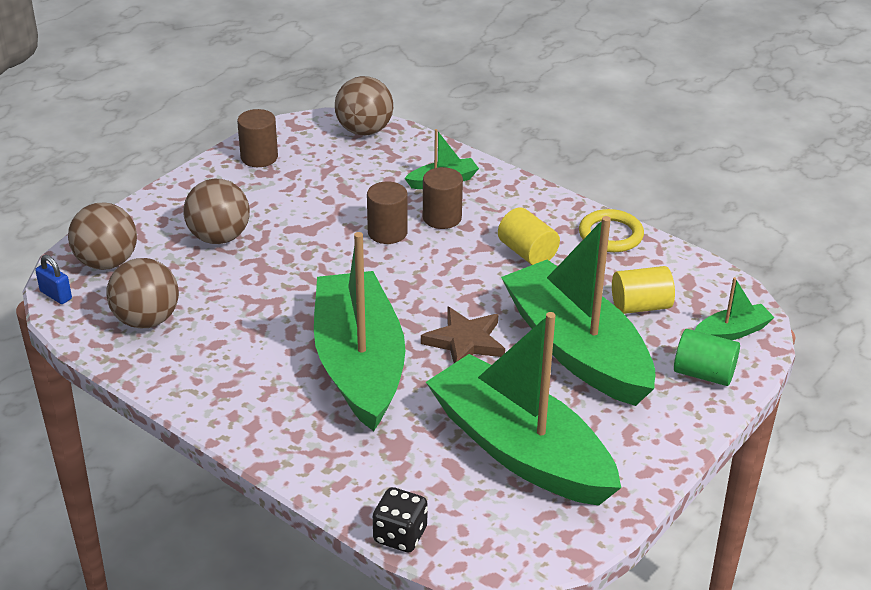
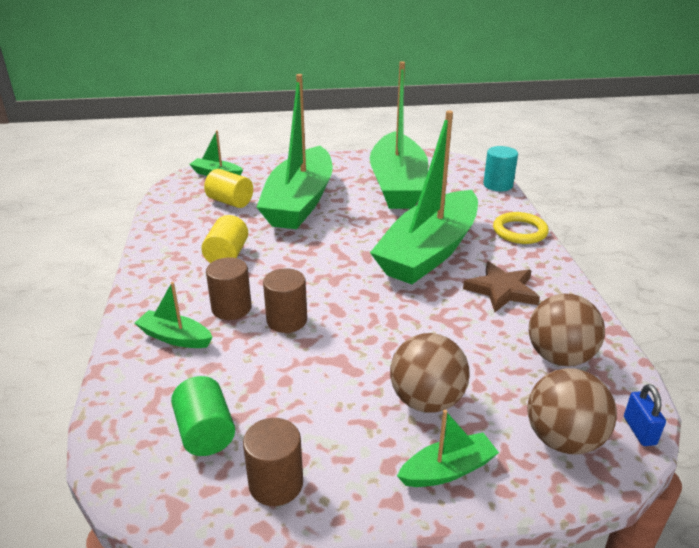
camera: 135 degrees left, 5 degrees down
brown ball [335,76,393,135] -> none
black dice [373,487,428,552] -> turquoise cylinder [483,146,518,191]
brown star [421,307,505,363] -> brown star moved to [463,262,540,312]
yellow ring [579,209,644,252] -> yellow ring moved to [493,212,549,244]
green cylinder [674,329,740,386] -> green cylinder moved to [171,376,235,456]
none -> green boat [397,410,499,487]

